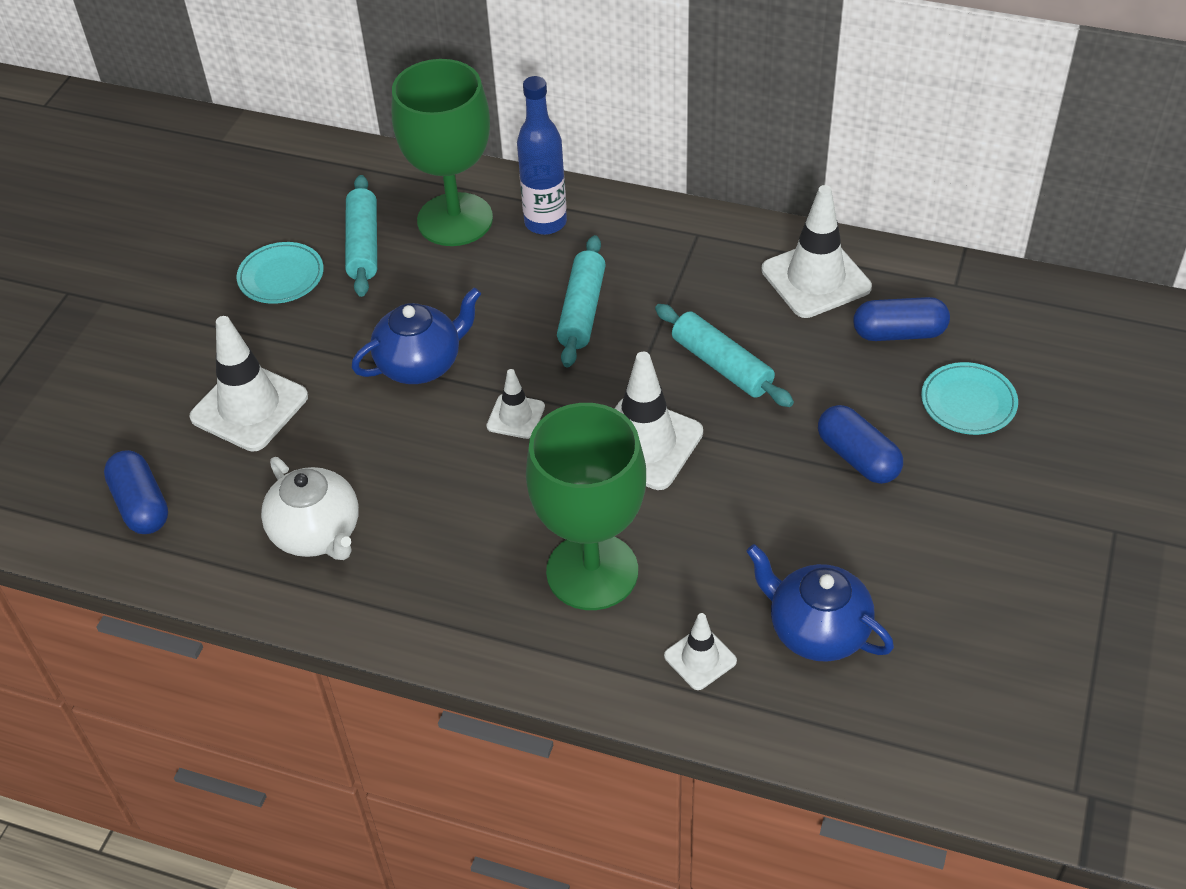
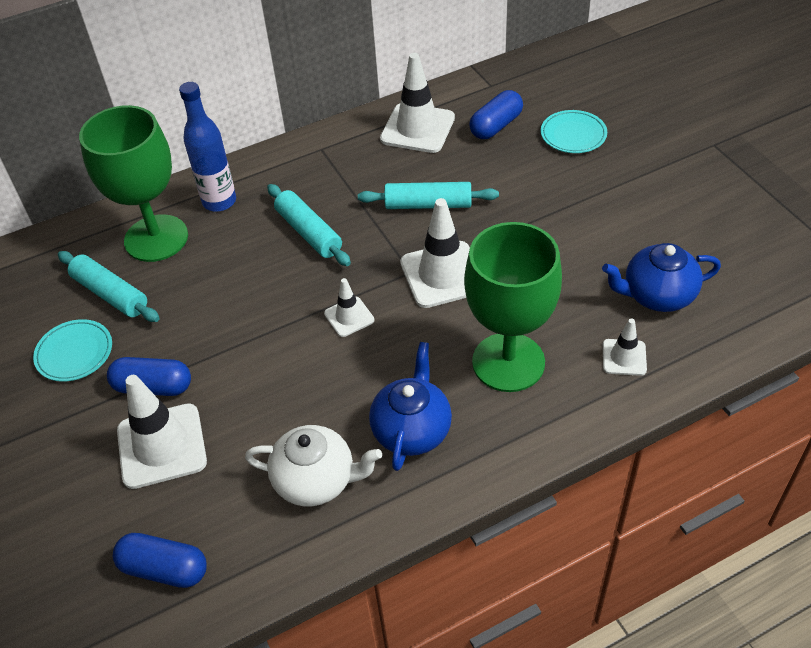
camera: 45 degrees left, 0 degrees up
blue teapot [351,287,481,384] -> blue teapot moved to [369,342,452,471]
blue capsule [818,405,903,484] -> blue capsule moved to [107,357,191,396]

